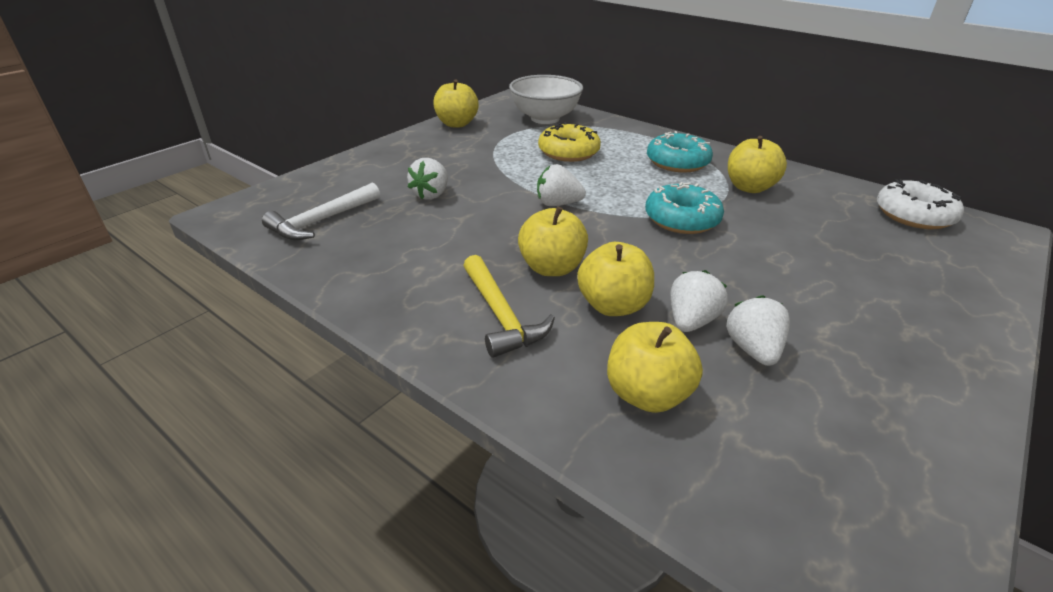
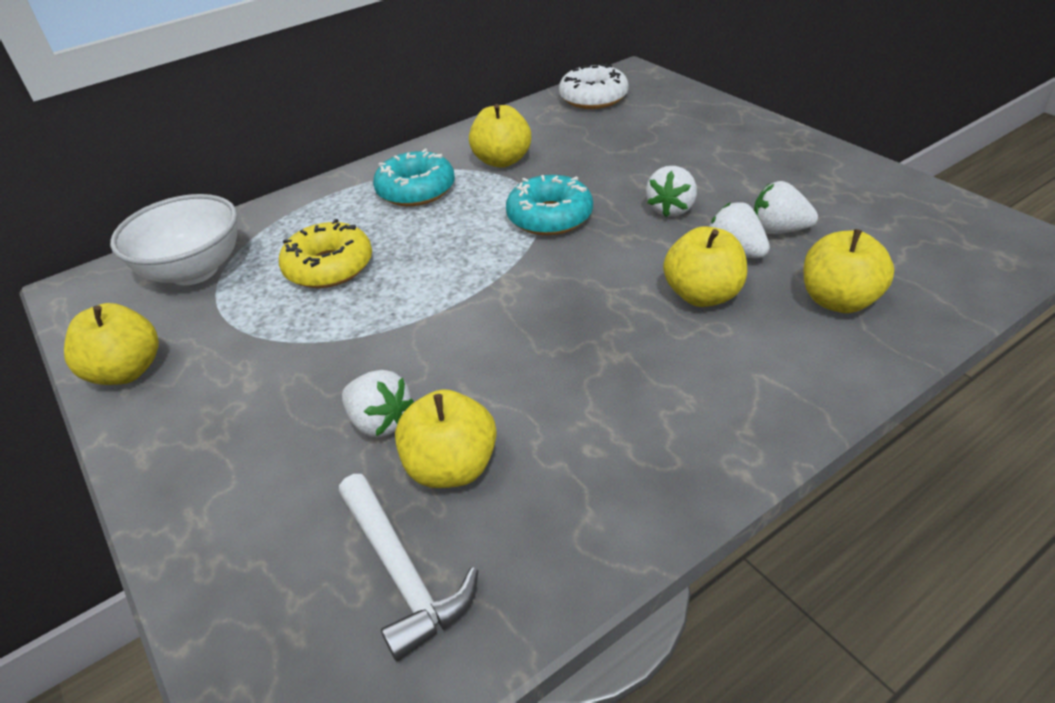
camera: 70 degrees left, 5 degrees up
yellow hammer [463,255,555,358] -> none
yellow apple [518,207,588,276] -> yellow apple moved to [395,389,497,488]
white strawberry [537,164,586,206] -> white strawberry moved to [646,166,697,217]

